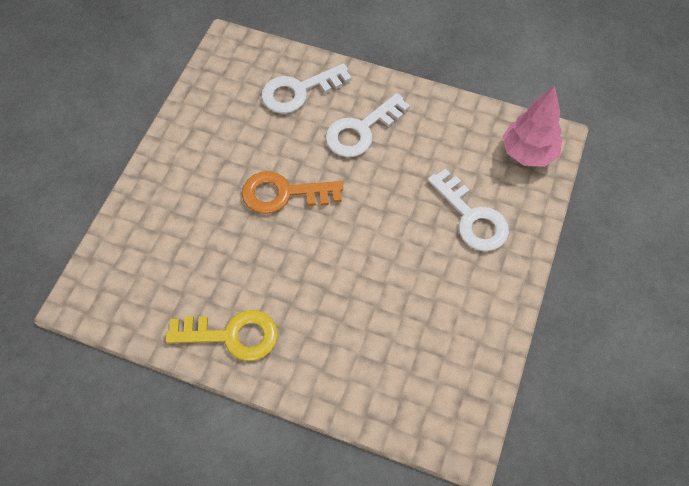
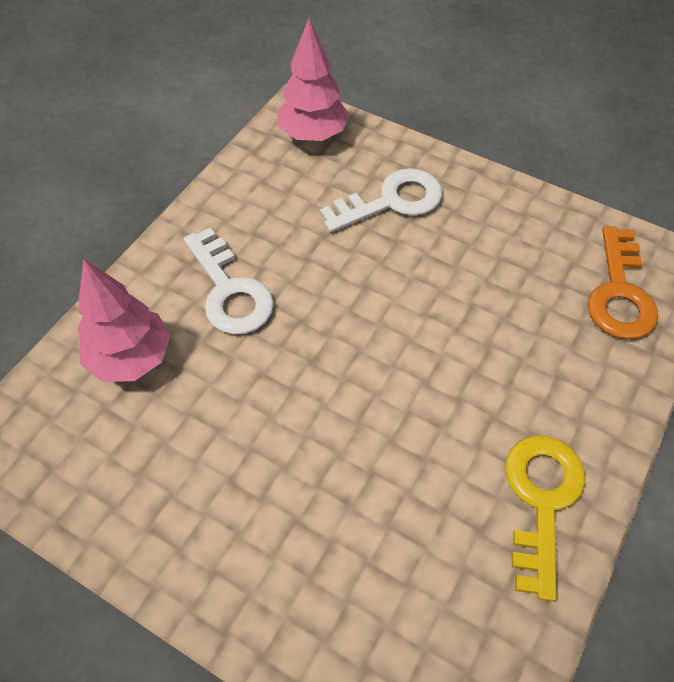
camera: 80 degrees left, 5 degrees down
orange key [242,171,343,214] -> orange key moved to [588,226,659,339]
white key [261,63,352,114] -> pink tree [77,259,171,382]

